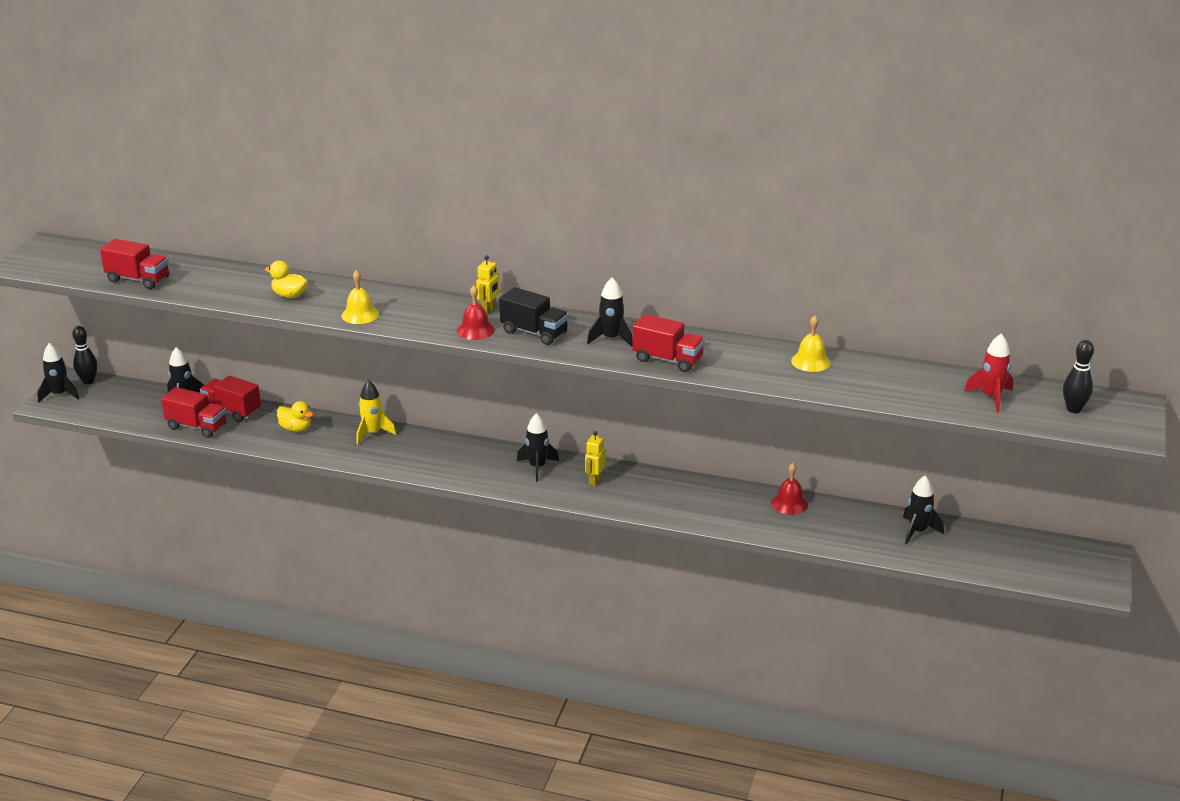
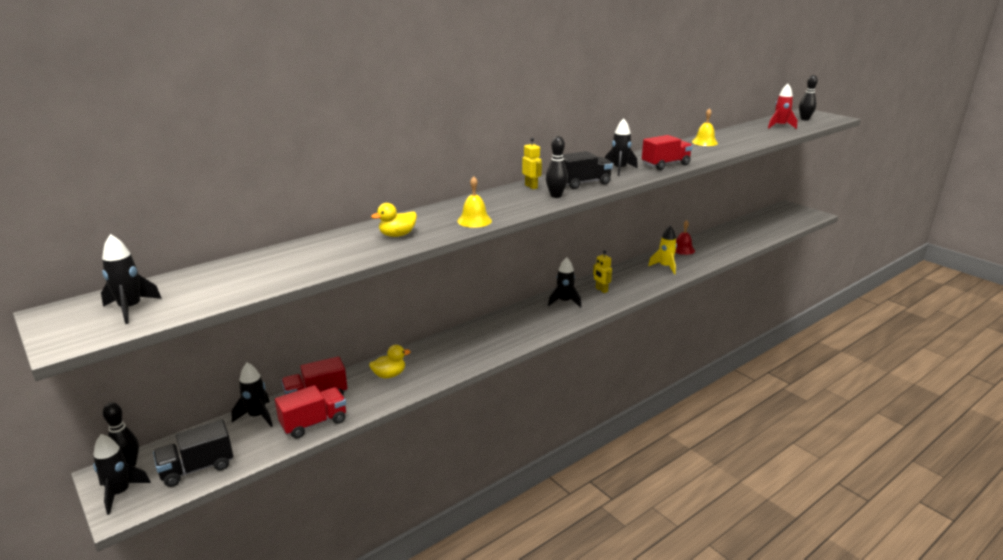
camera: 55 degrees left, 5 degrees down
red truck [100,239,169,289] -> none
yellow rocket [356,380,396,444] -> yellow rocket moved to [648,226,677,274]
red bell [457,285,495,340] -> black bowling pin [546,136,568,198]
black rocket [903,475,944,544] -> black rocket moved to [101,234,162,324]
none -> black truck [153,420,233,487]

